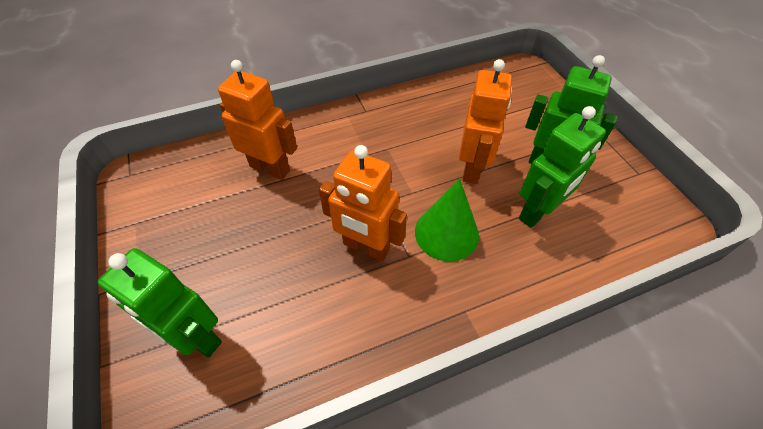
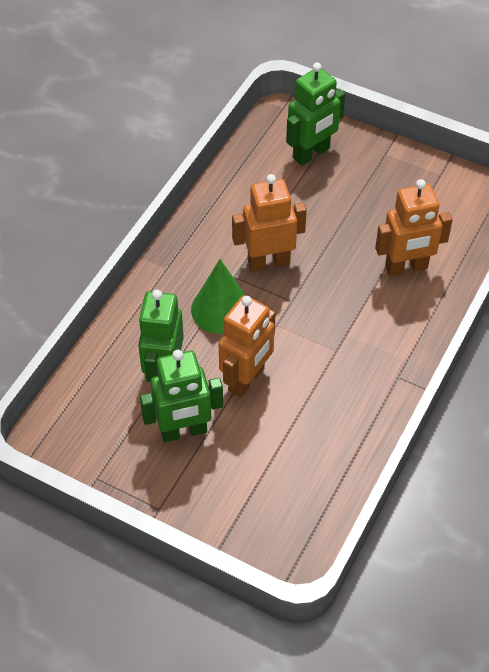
camera: 140 degrees right, 0 degrees up
green robot [98,248,222,358] -> green robot turned 150 degrees clockwise [286,62,345,165]
orange robot [459,59,512,184] -> orange robot turned 120 degrees counterclockwise [219,295,276,398]

